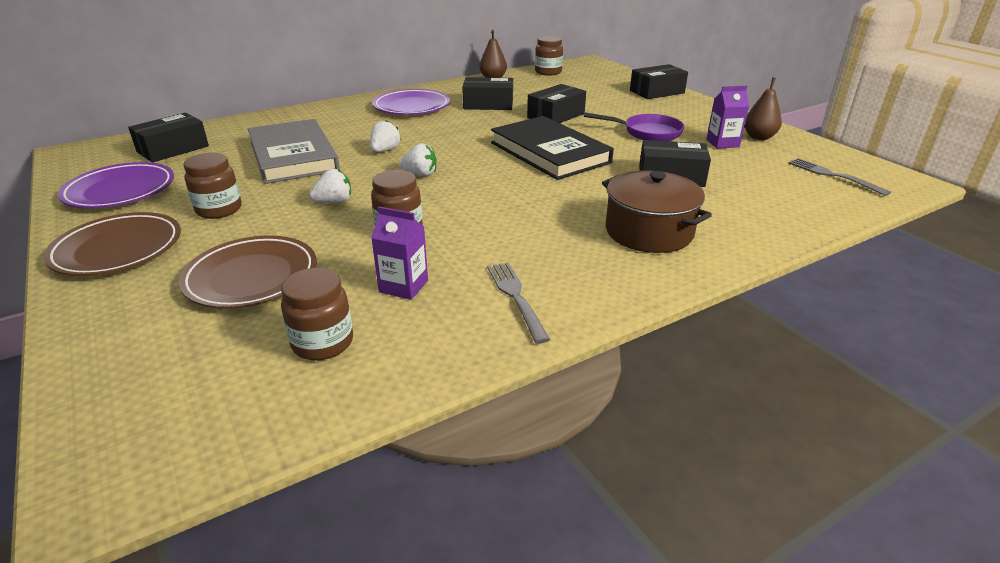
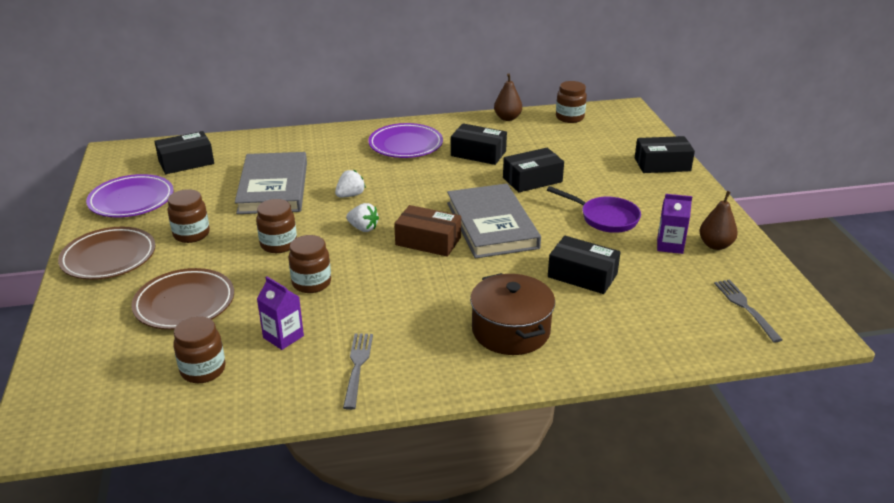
camera: 20 degrees right, 0 degrees up
white strawberry [309,169,351,203] -> brown jar [256,199,297,253]
black book [491,116,614,180] -> grey book [447,184,541,258]
none -> brown box [394,205,461,257]

